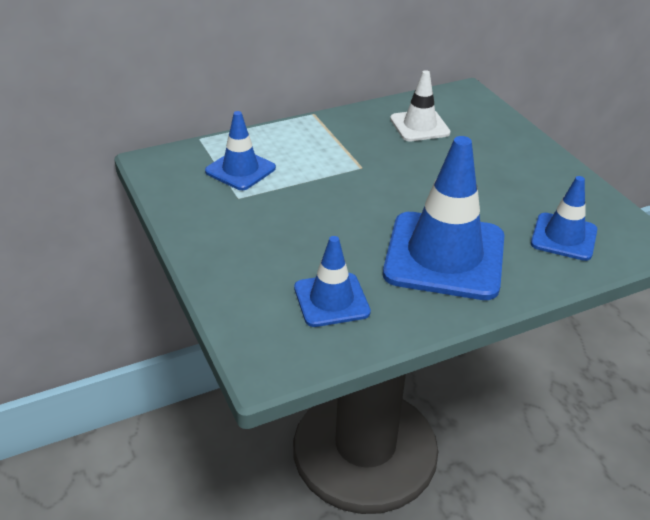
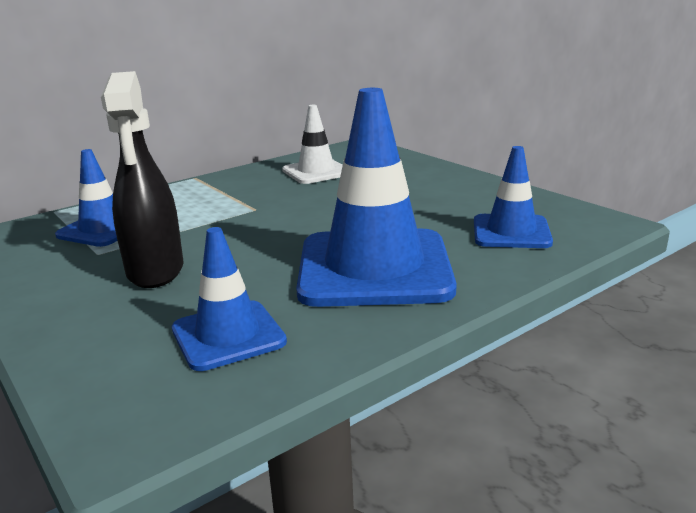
camera: 10 degrees left, 15 degrees down
none -> black spray bottle [101,71,184,288]

